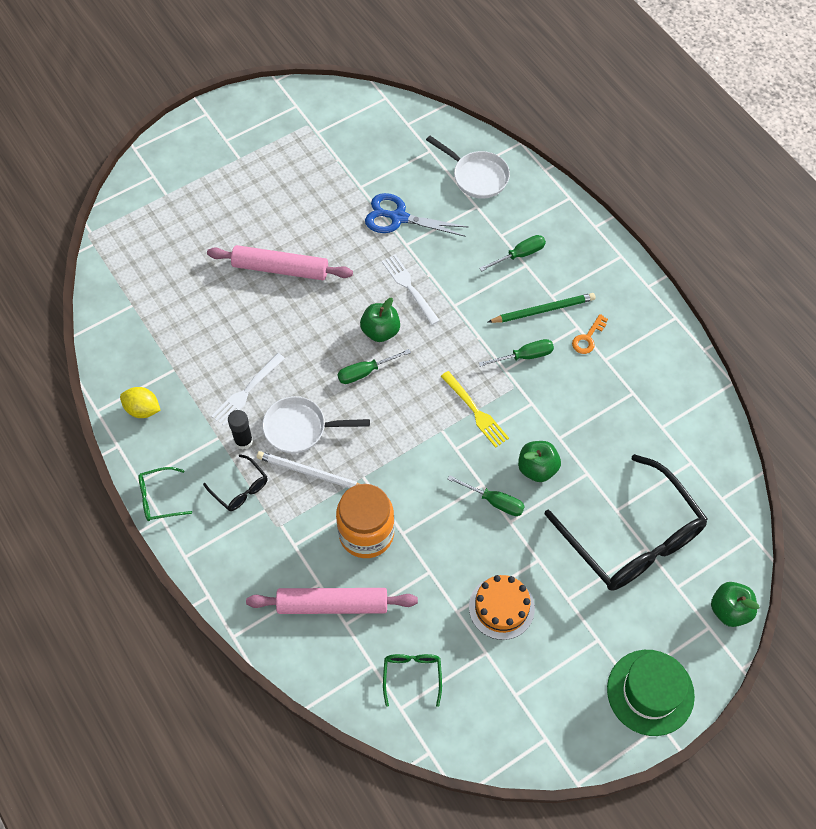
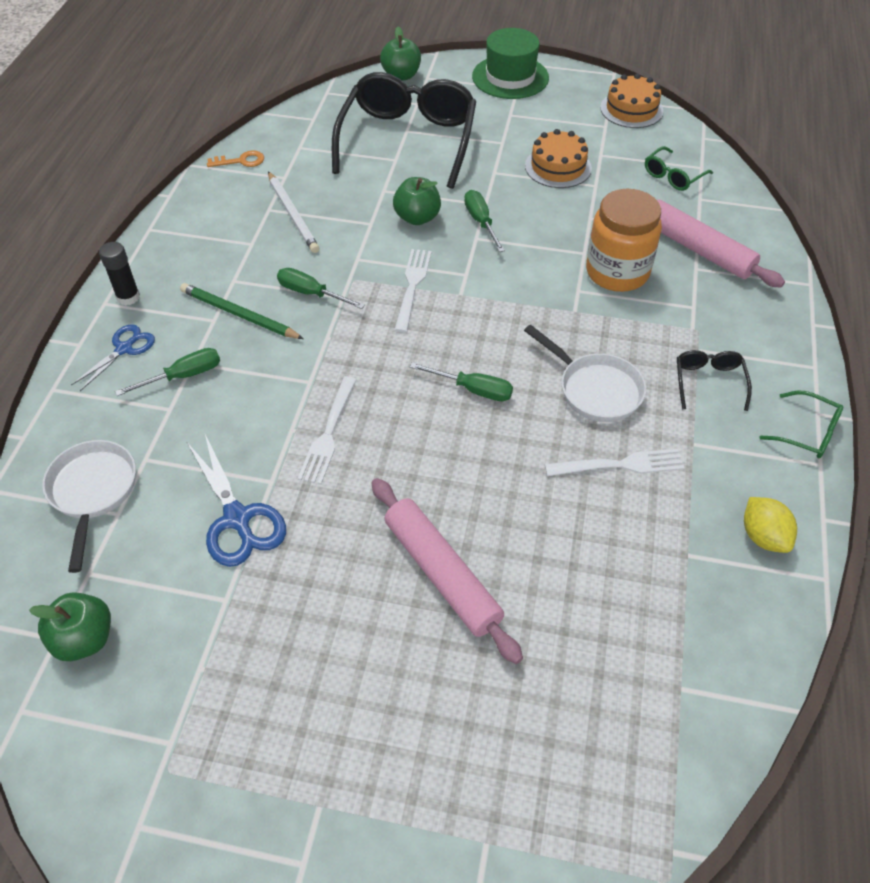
camera: 135 degrees left, 10 degrees down
black glue stick [228,410,253,450] -> black glue stick moved to [99,242,140,306]
white pencil [257,451,360,488] -> white pencil moved to [268,171,320,253]
green apple [360,298,400,342] -> green apple moved to [29,592,111,661]
yellow fork [441,371,509,448] -> white fork [394,249,432,333]
green screwdriver [479,235,546,271] -> green screwdriver turned 135 degrees clockwise [115,348,220,396]
orange key [572,314,608,354] -> orange key moved to [207,150,264,167]
none -> blue scissors [71,324,155,391]
none -> orange cake [600,74,663,128]

